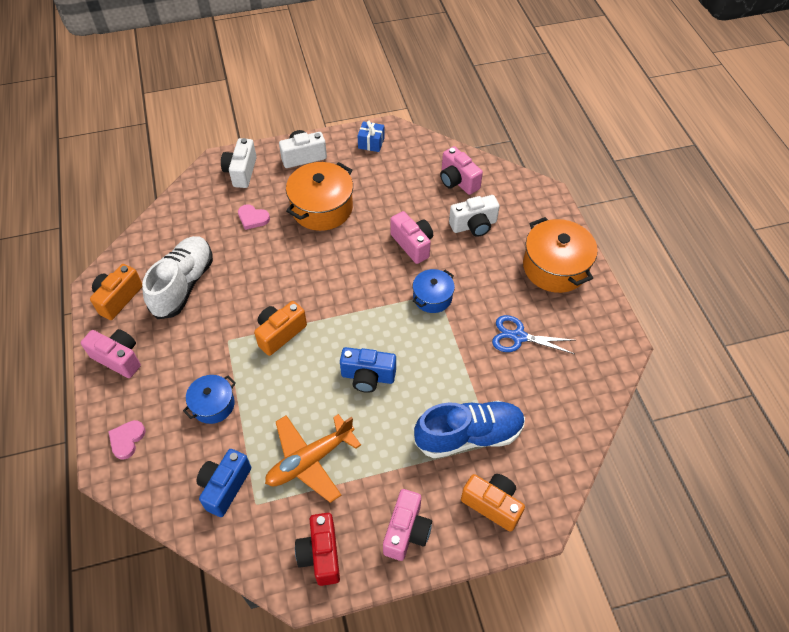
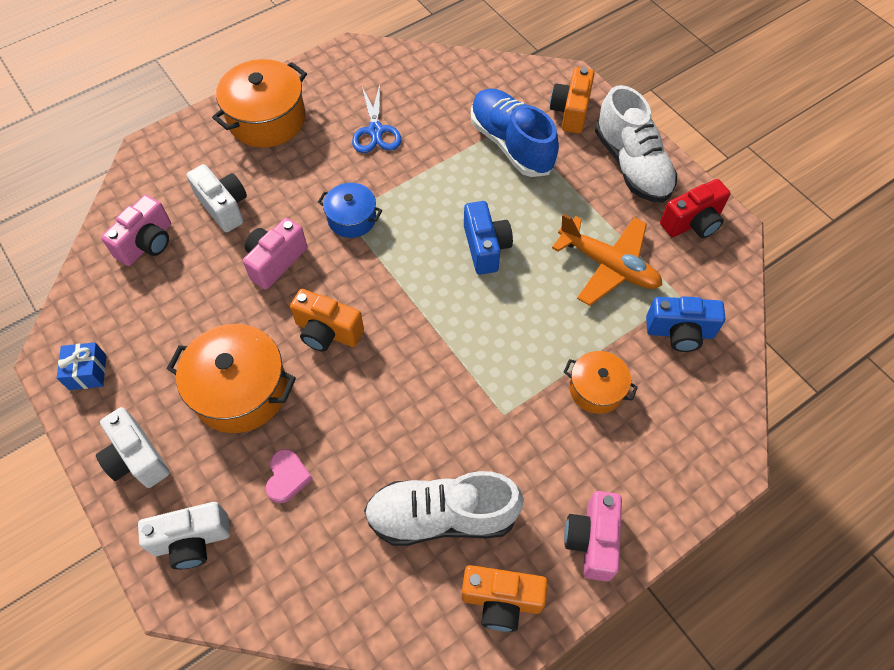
camera: 110 degrees left, 5 degrees up
pink heart [108,420,146,460] -> none
blue pot [183,375,236,424] -> orange pot [564,351,638,414]
orange camera [254,301,307,356] -> orange camera moved to [290,289,364,352]
pink camera [383,489,432,561] -> white shoe [595,85,677,202]

